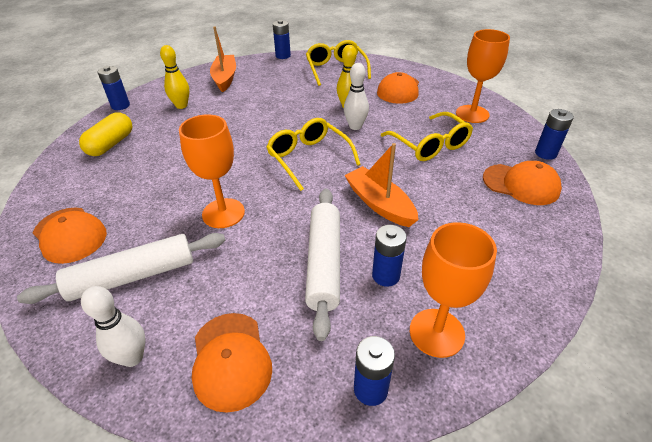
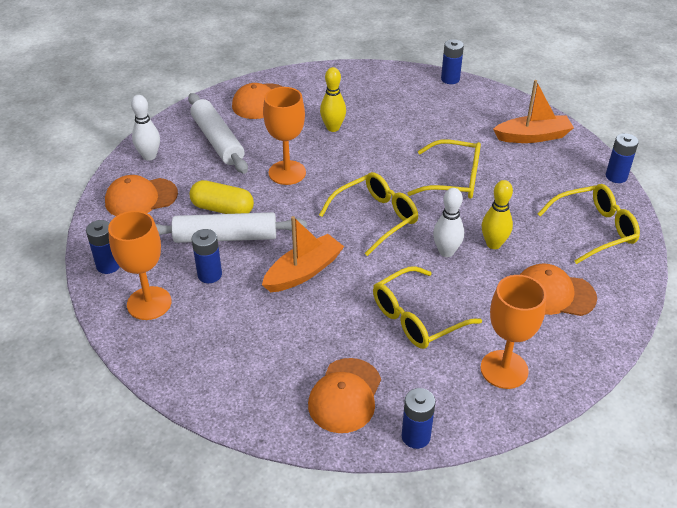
camera: 85 degrees right, 0 degrees up
yellow capsule [79,112,132,156] -> yellow capsule moved to [190,180,254,214]
yellow bowling pin [160,45,189,109] -> yellow bowling pin moved to [320,67,346,132]
none -> yellow glasses [407,140,481,199]

